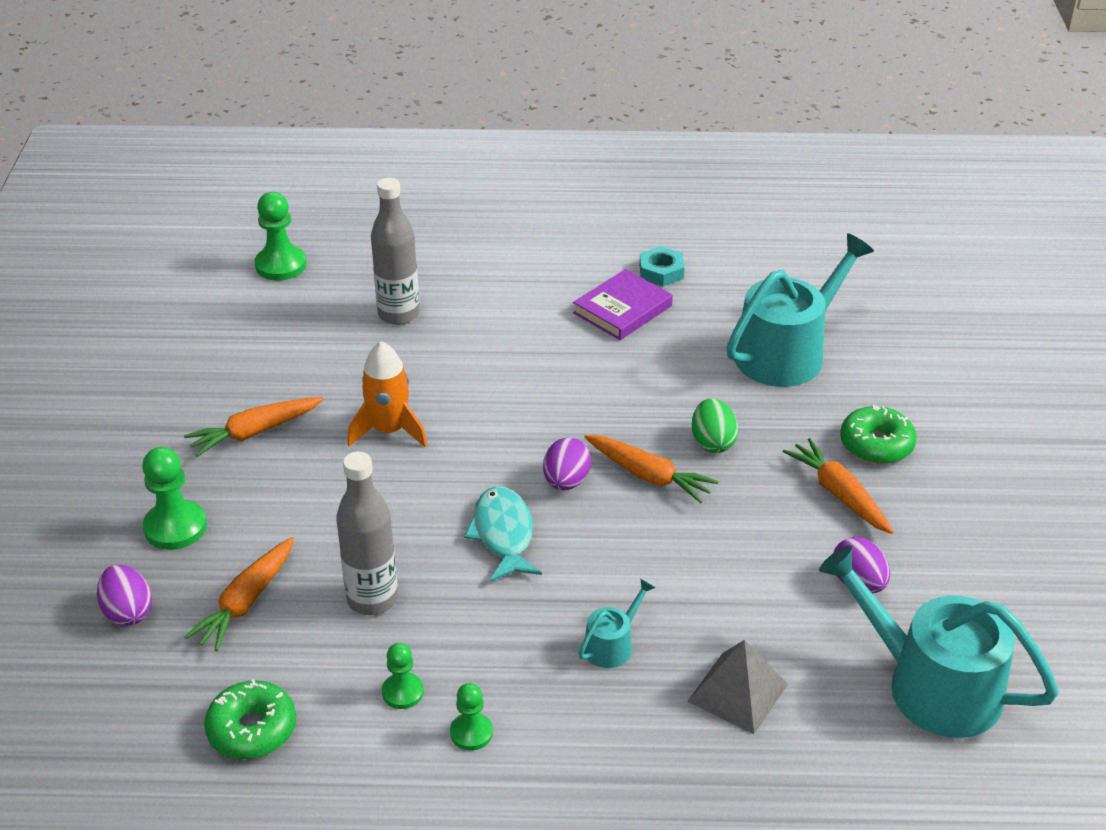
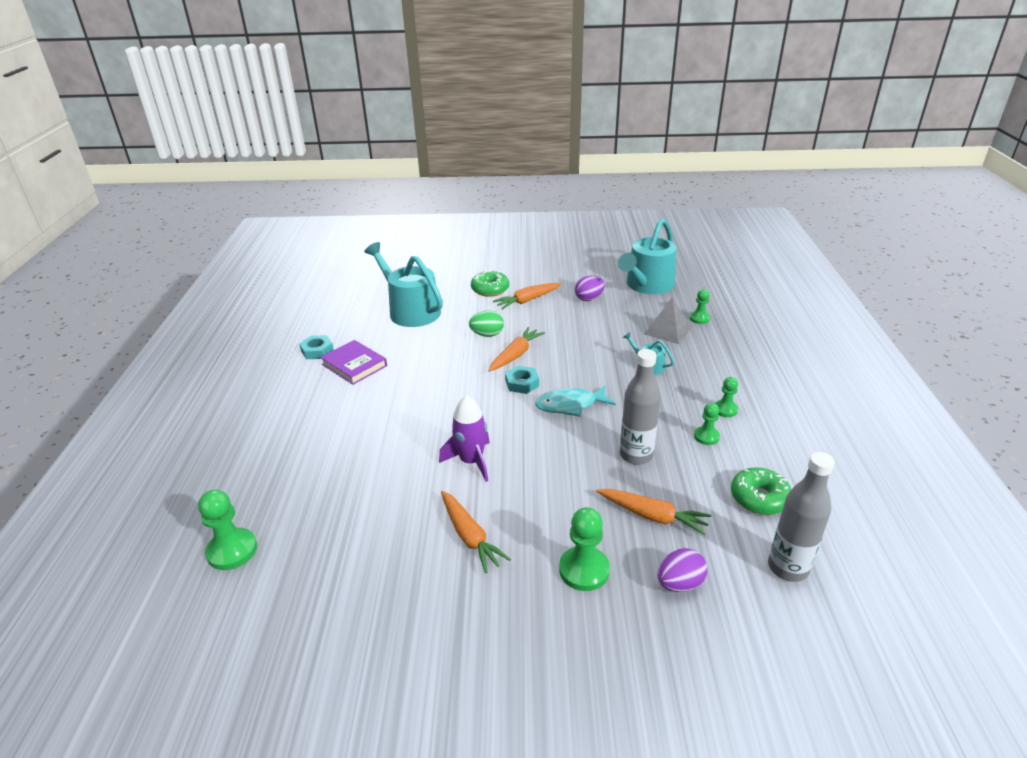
camera: 90 degrees left, 5 degrees down
orange rocket [347,341,427,447] -> purple rocket [439,395,490,482]
grey bottle [371,178,420,325] -> grey bottle moved to [768,452,835,582]
purple egg [543,437,591,490] -> turquoise nut [505,366,539,394]
none -> green pawn [690,289,710,324]

